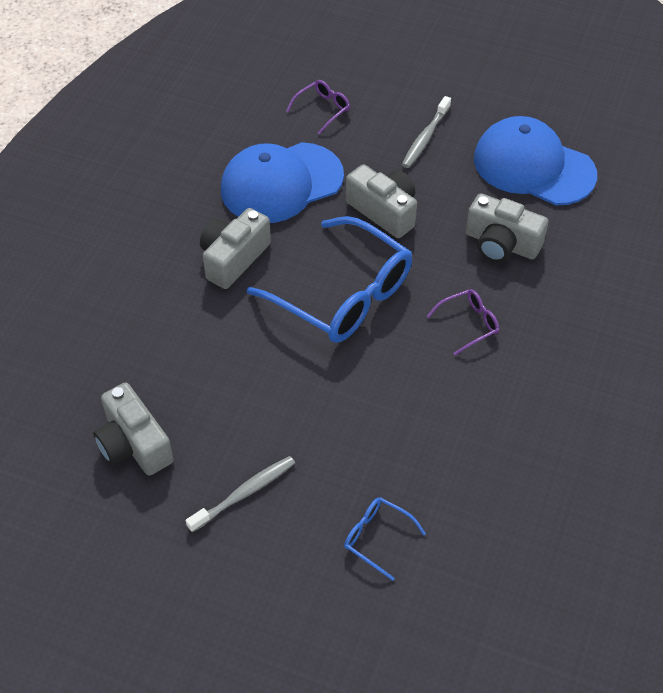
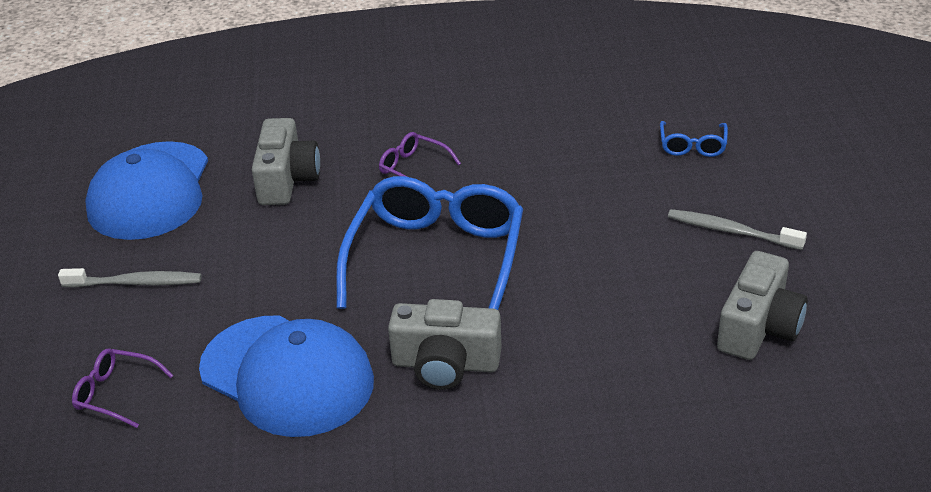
camera: 115 degrees left, 15 degrees down
grey camera [346,164,417,238] -> none

